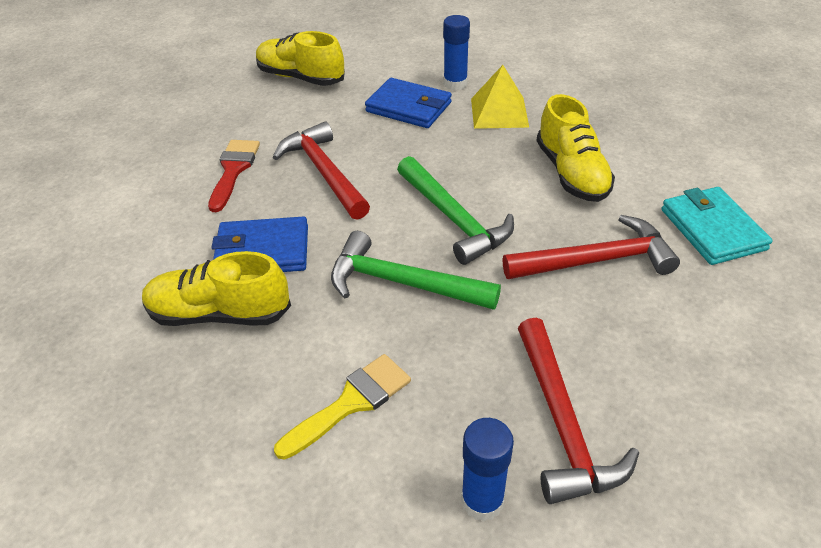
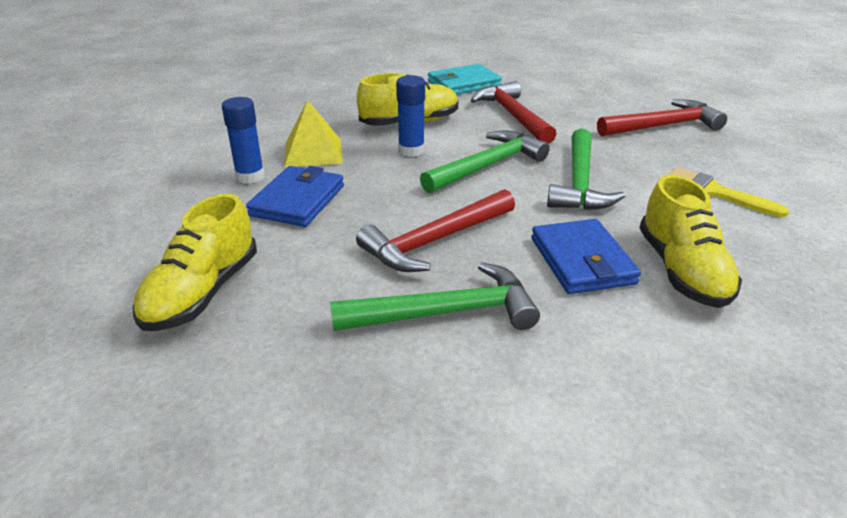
camera: 100 degrees left, 10 degrees down
red brush [208,140,260,212] -> green hammer [330,262,540,331]
blue glue stick [461,418,514,521] -> blue glue stick moved to [396,75,425,157]

